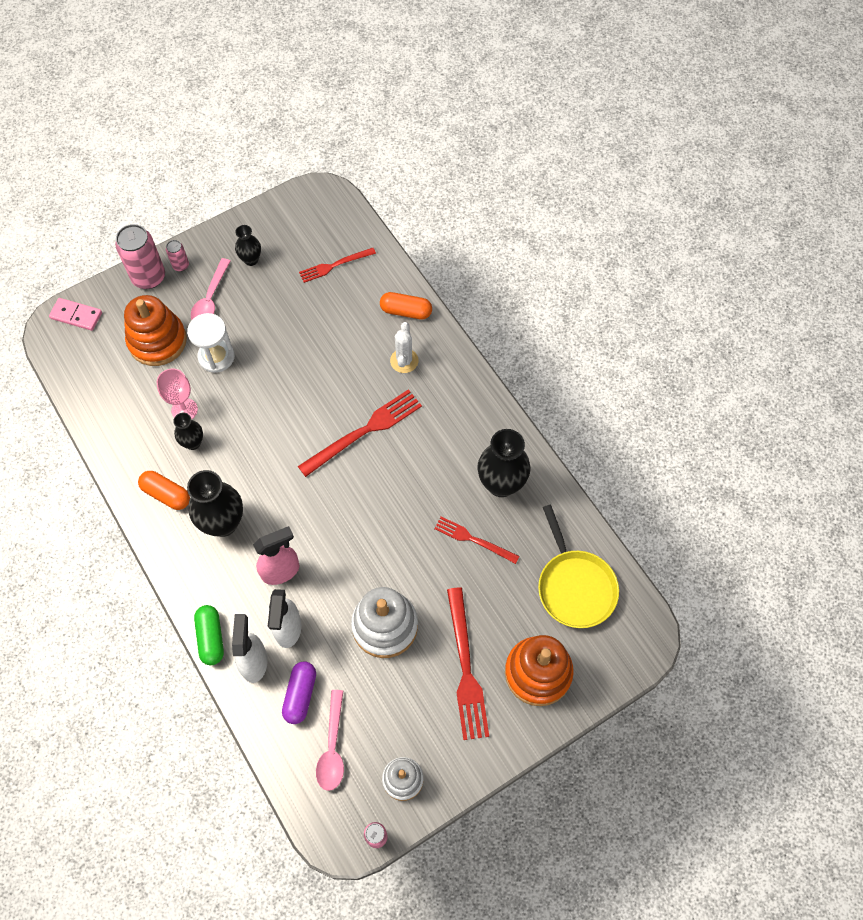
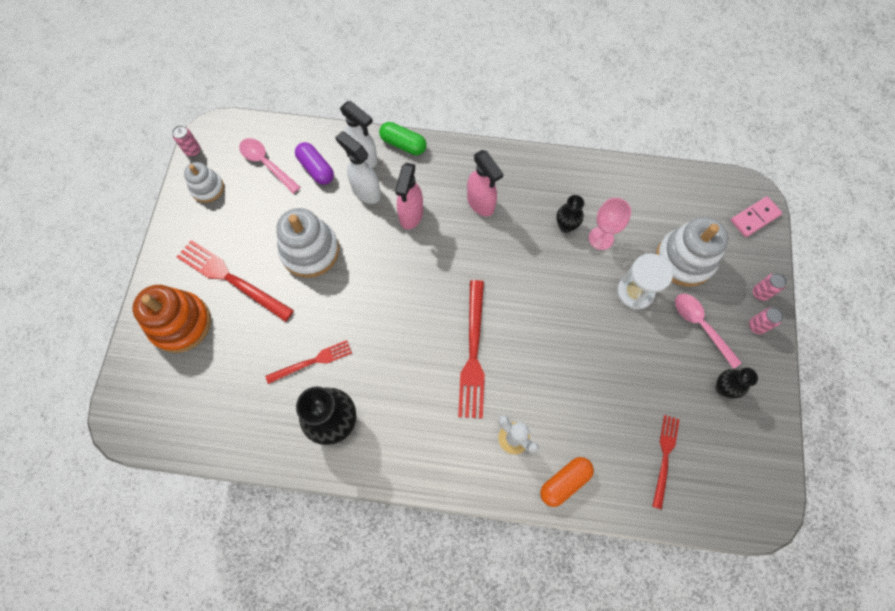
camera: 130 degrees right, 5 degrees up
pink can [115,224,165,289] -> pink can [753,273,787,301], size x0.49
orange stacking toy [124,295,187,366] -> white stacking toy [656,217,728,287]
orange capsule [138,471,190,510] -> none
black vase [187,470,243,537] -> pink spray bottle [467,150,503,216]
yellow pan [538,505,619,628] -> none

